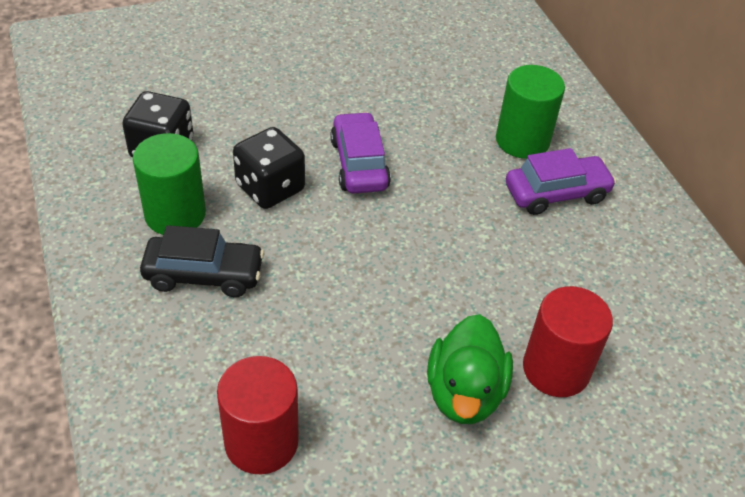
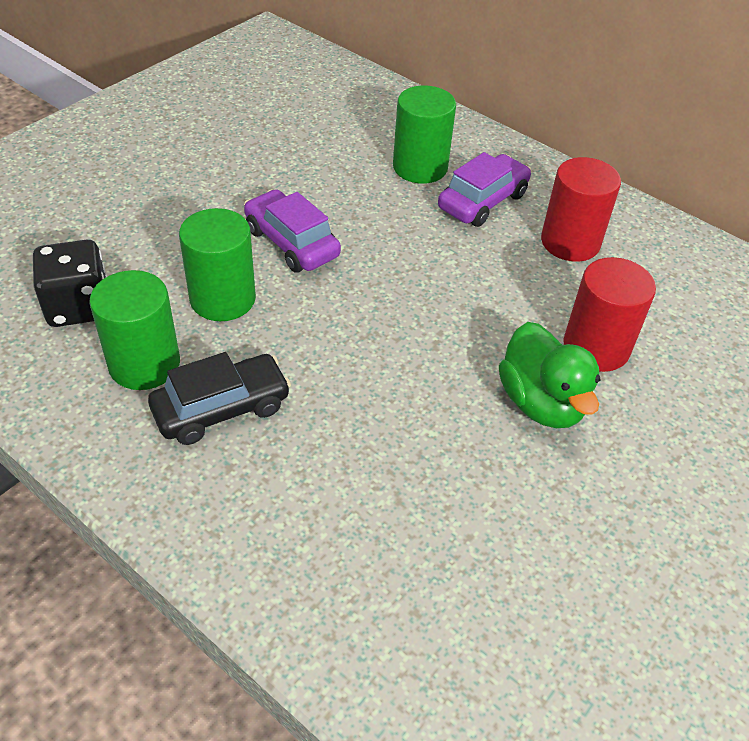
camera: 30 degrees left, 0 degrees up
red cylinder [217,356,299,474] -> red cylinder moved to [541,157,621,262]
black dice [233,127,305,209] -> green cylinder [179,208,256,321]

